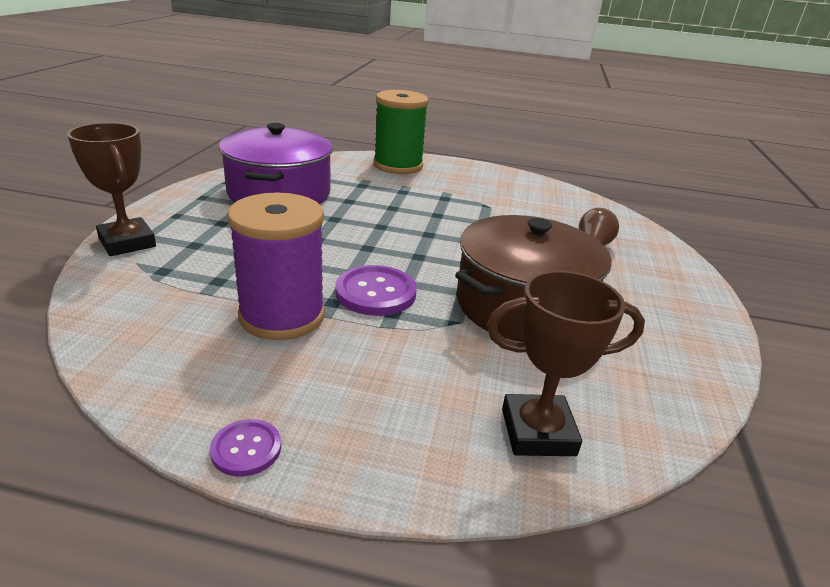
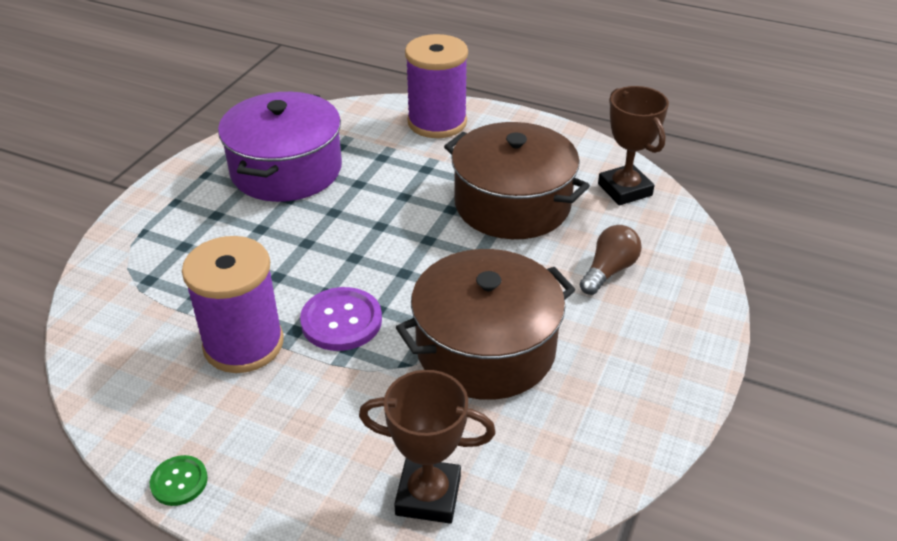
camera: 15 degrees right, 10 degrees up
brown trophy [67,123,156,256] -> brown trophy moved to [598,86,669,205]
purple button [210,419,281,477] -> green button [150,455,208,506]
green spool [373,90,429,174] -> purple spool [405,34,468,138]
none -> brown pot [444,122,590,239]

